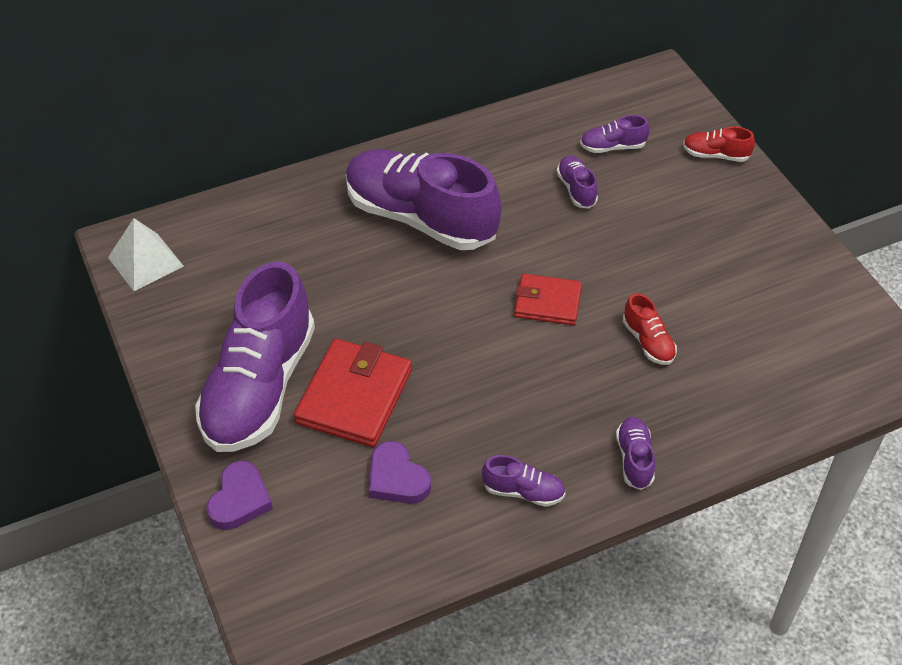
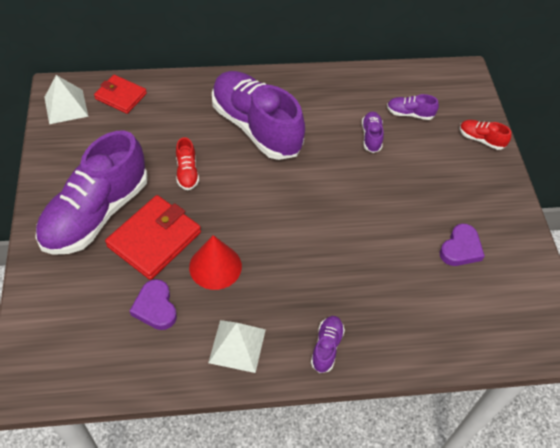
camera: 15 degrees right, 5 degrees up
purple heart [206,461,273,530] -> purple heart moved to [439,224,485,266]
purple shoe [482,455,565,507] -> white pyramid [208,320,266,373]
red wallet [514,274,582,325] -> red wallet moved to [94,75,147,114]
red shoe [623,293,677,365] -> red shoe moved to [176,137,199,190]
none -> red cone [189,235,242,290]

